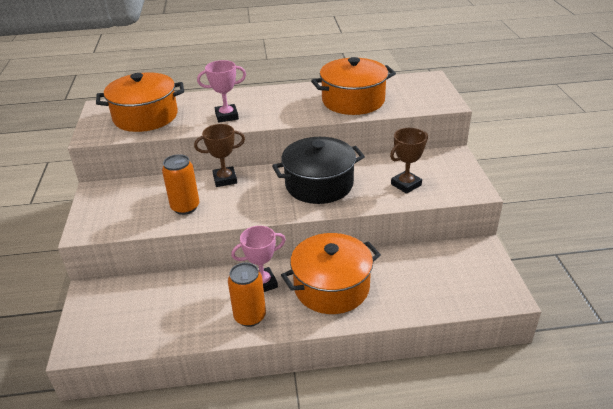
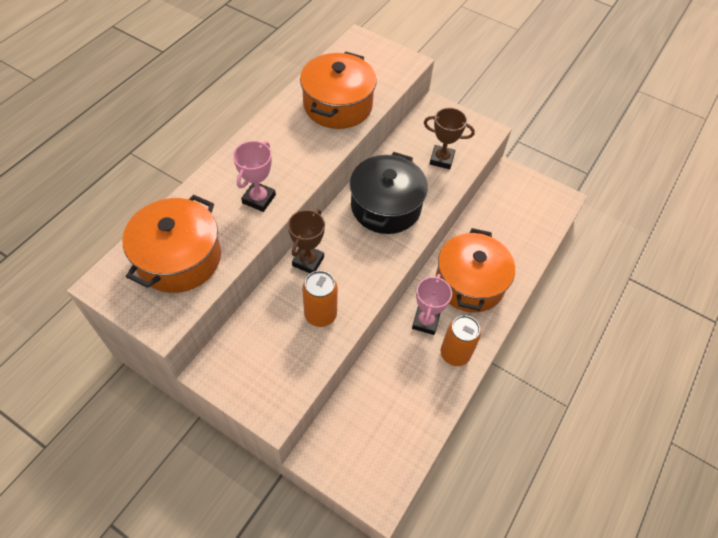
camera: 55 degrees left, 20 degrees up
brown trophy [390,128,428,194] -> brown trophy turned 75 degrees counterclockwise [424,108,475,169]

